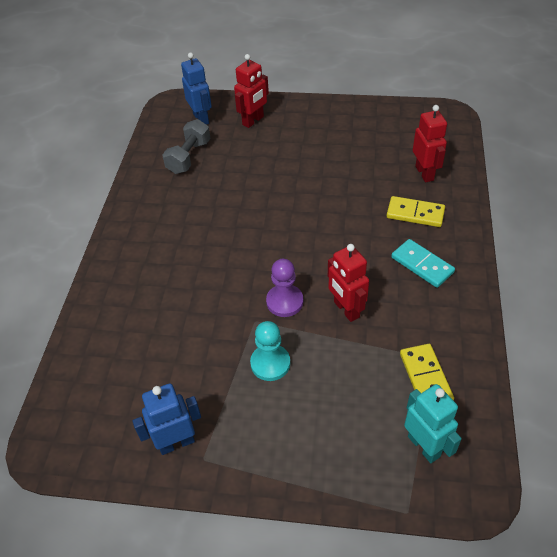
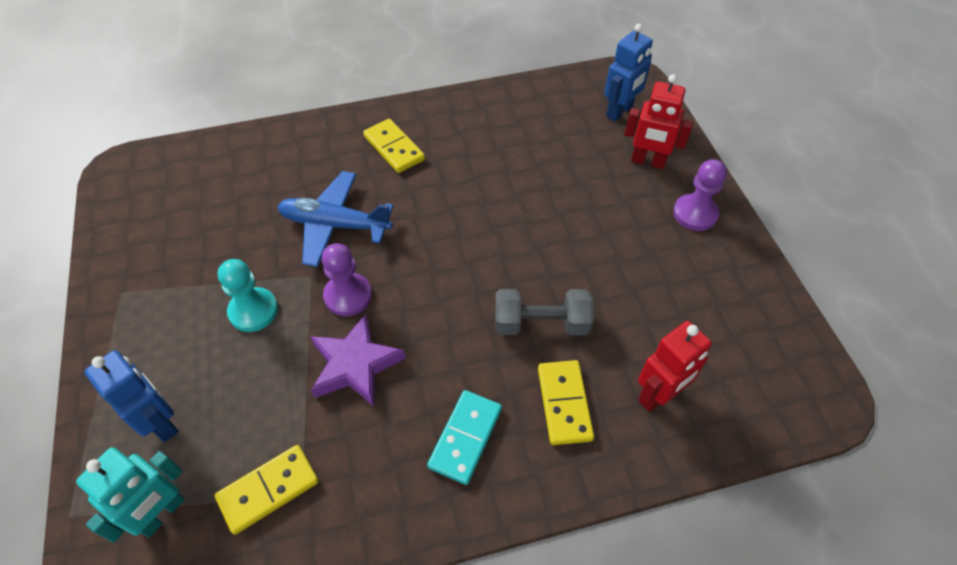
camera: 65 degrees right, 5 degrees up
blue robot [132,383,201,455] -> blue robot moved to [84,350,179,442]
grey dumbbell [162,119,211,174] -> grey dumbbell moved to [495,289,594,335]
red robot [328,244,369,322] -> purple star [310,314,405,407]
none -> blue plane [277,171,394,267]
none -> yellow domino [363,119,425,173]
none -> purple pawn [673,159,727,231]

